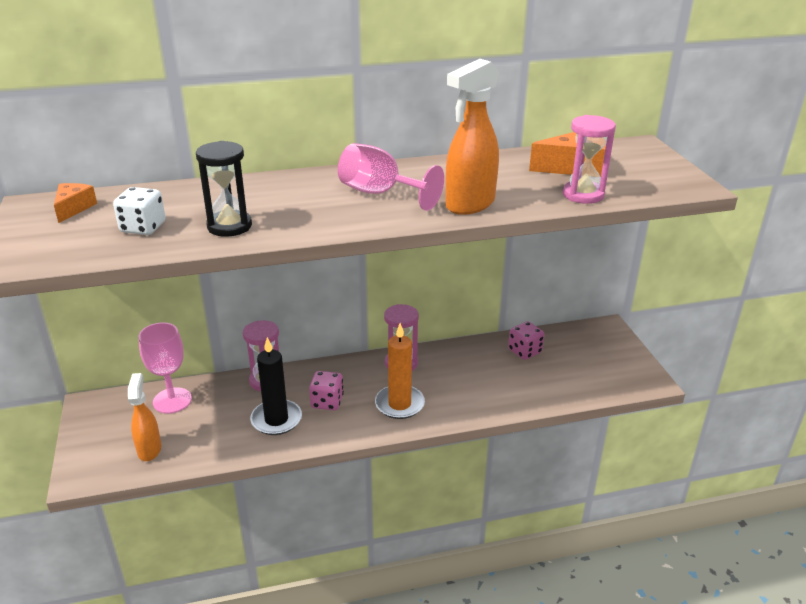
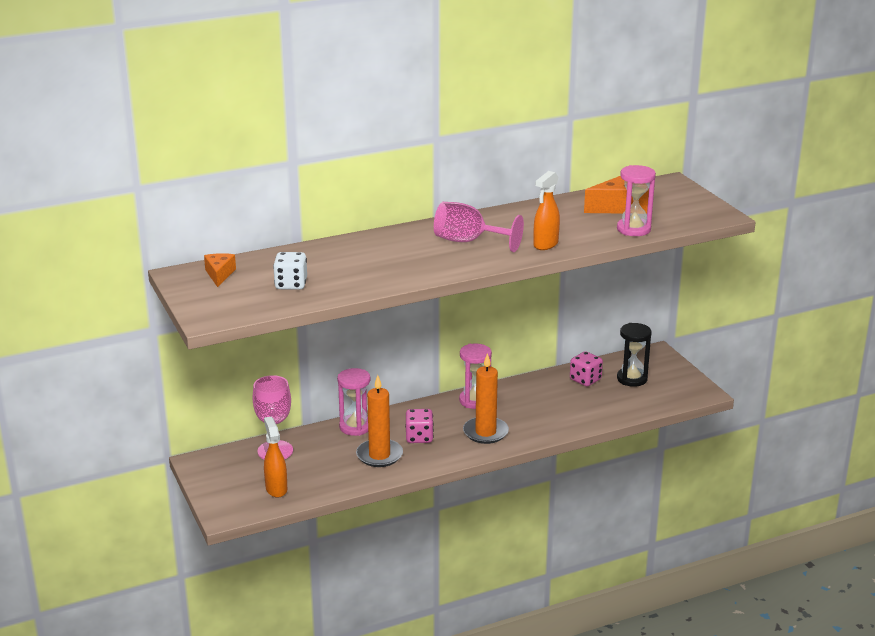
camera: 10 degrees left, 5 degrees down
black hourglass [196,141,252,237] -> black hourglass moved to [617,323,652,387]
black candle [250,337,302,435] -> orange candle [356,375,403,467]
orange spray bottle [445,59,499,215] -> orange spray bottle [534,171,560,250], size x0.66

